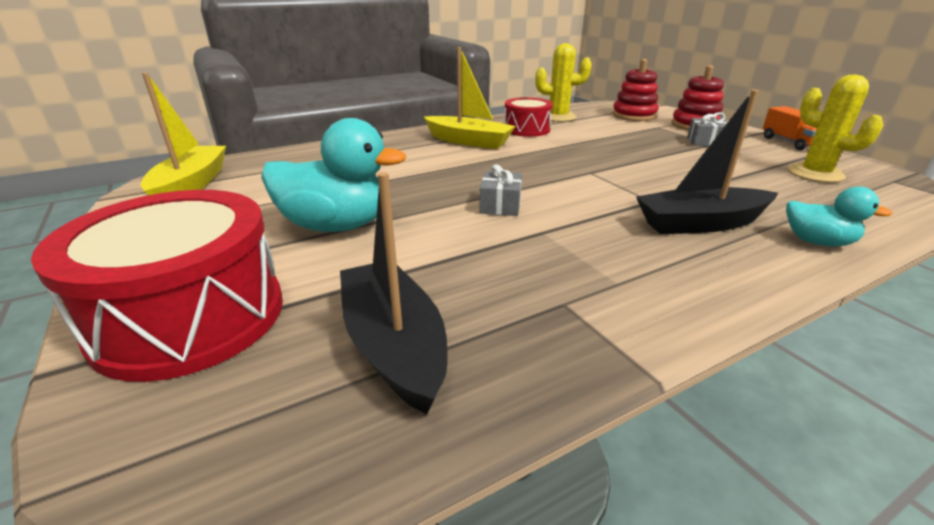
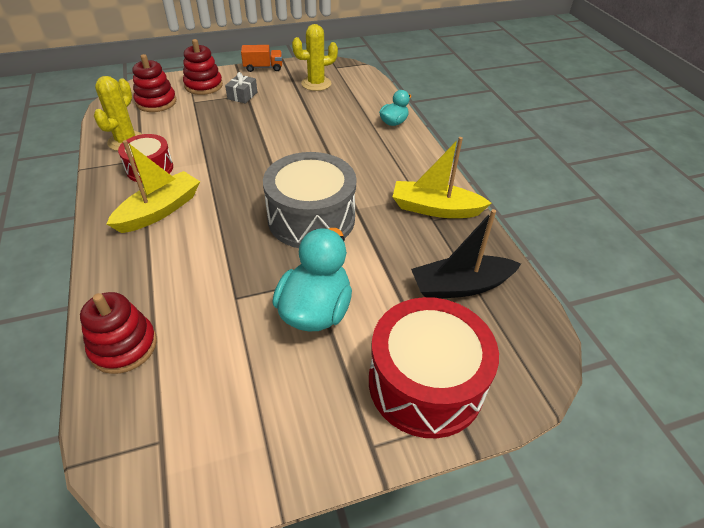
camera: 80 degrees left, 15 degrees up
yellow boat [140,73,226,195] -> yellow boat moved to [393,137,492,218]
grey gift [479,164,522,216] -> grey drum [263,152,357,248]
black boat [636,90,778,234] -> none
none -> red stacking toy [80,292,157,374]

